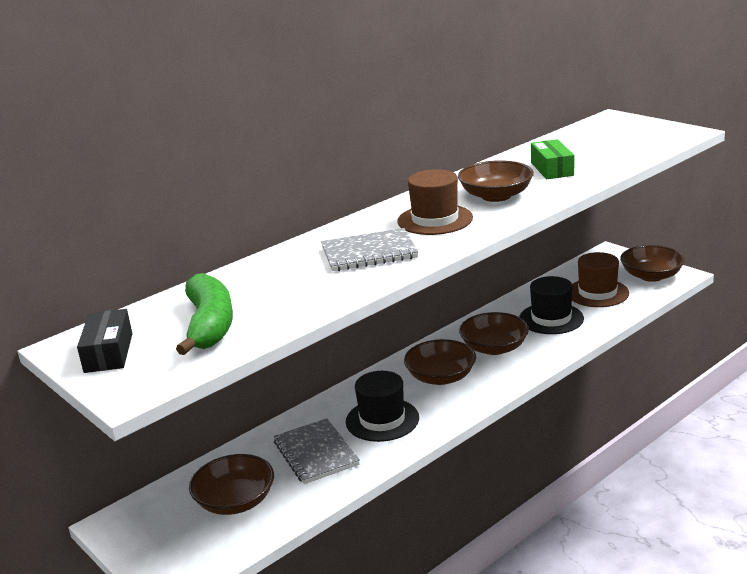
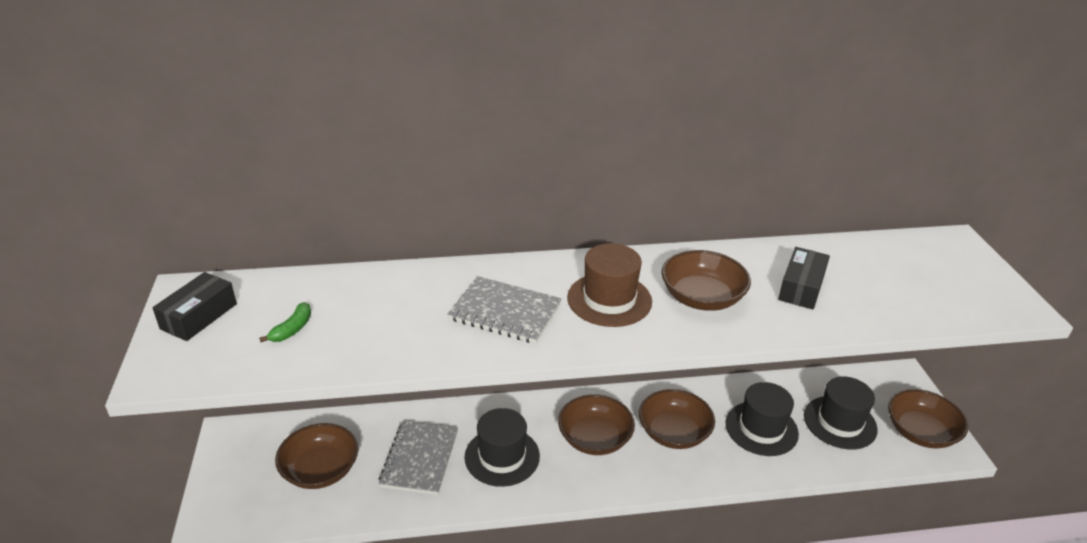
camera: 30 degrees right, 10 degrees up
green banana [176,273,233,355] -> green banana [259,302,311,342], size x0.45
green box [531,139,574,179] -> black box [778,247,830,310]
brown hat [572,252,629,307] -> black hat [804,376,878,450]

